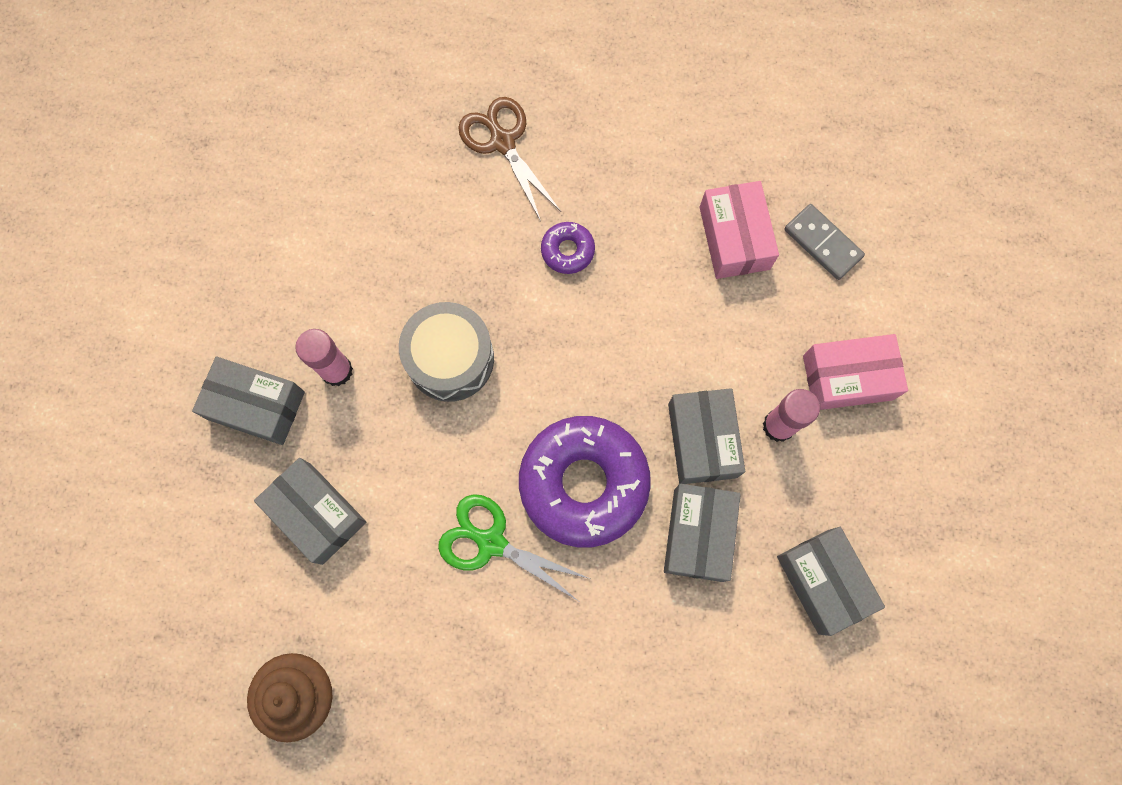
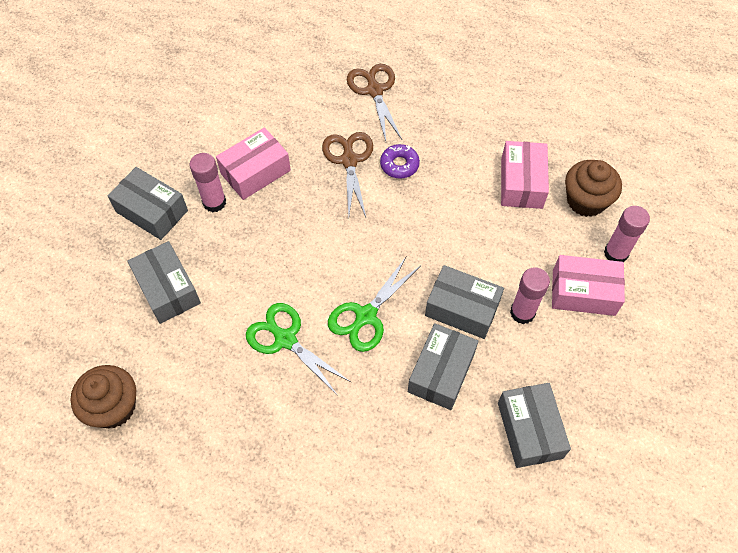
camera: 15 degrees right, 15 degrees down
grey drum [399,302,494,402] -> none
purple donut [519,416,651,547] -> green scissors [328,257,420,352]
grey box [668,388,745,484] -> grey box turned 75 degrees counterclockwise [425,265,504,339]
grey domino [784,204,865,280] -> brown cupcake [565,160,622,217]
none -> pink box [216,127,291,200]
none -> brown scissors [322,132,373,217]
none -> pink glue stick [604,206,650,262]

